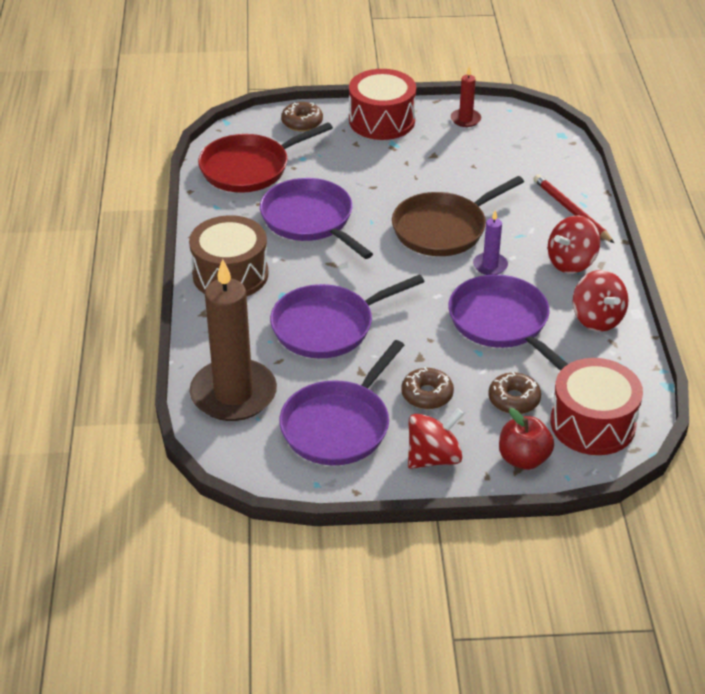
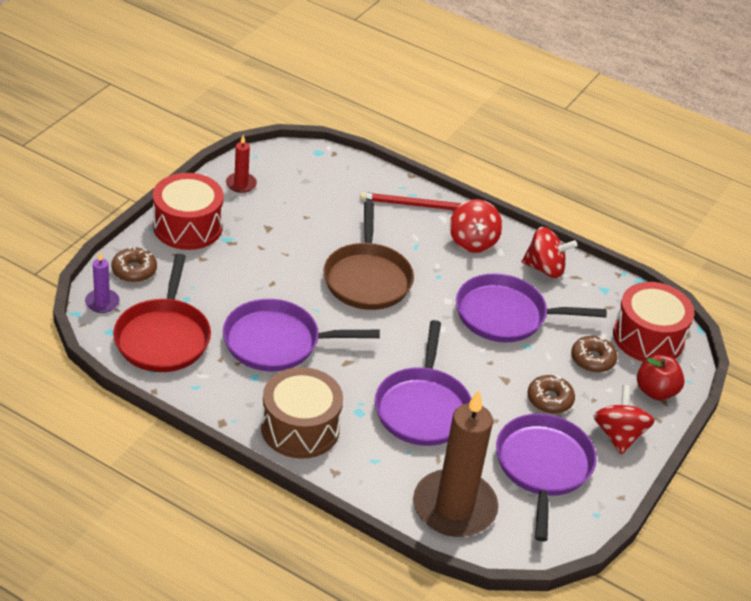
camera: 60 degrees left, 0 degrees up
purple pan [279,340,404,466] -> purple pan turned 150 degrees counterclockwise [496,414,597,542]
purple candle [473,210,508,275] -> purple candle moved to [85,252,120,313]

